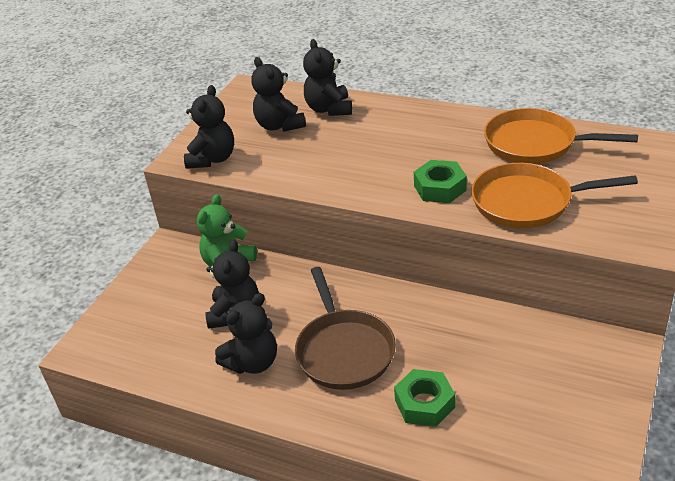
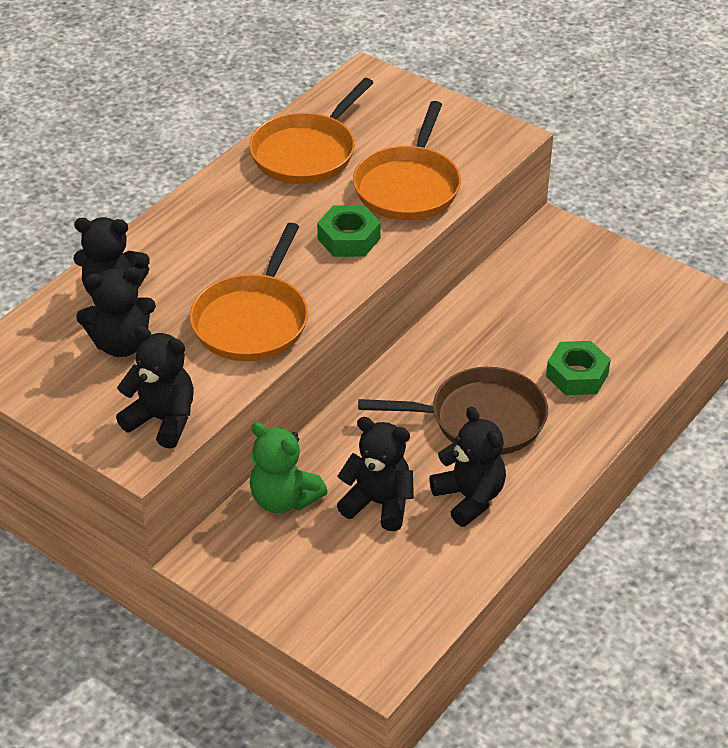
camera: 80 degrees left, 5 degrees up
none -> orange pan [190,223,308,361]

